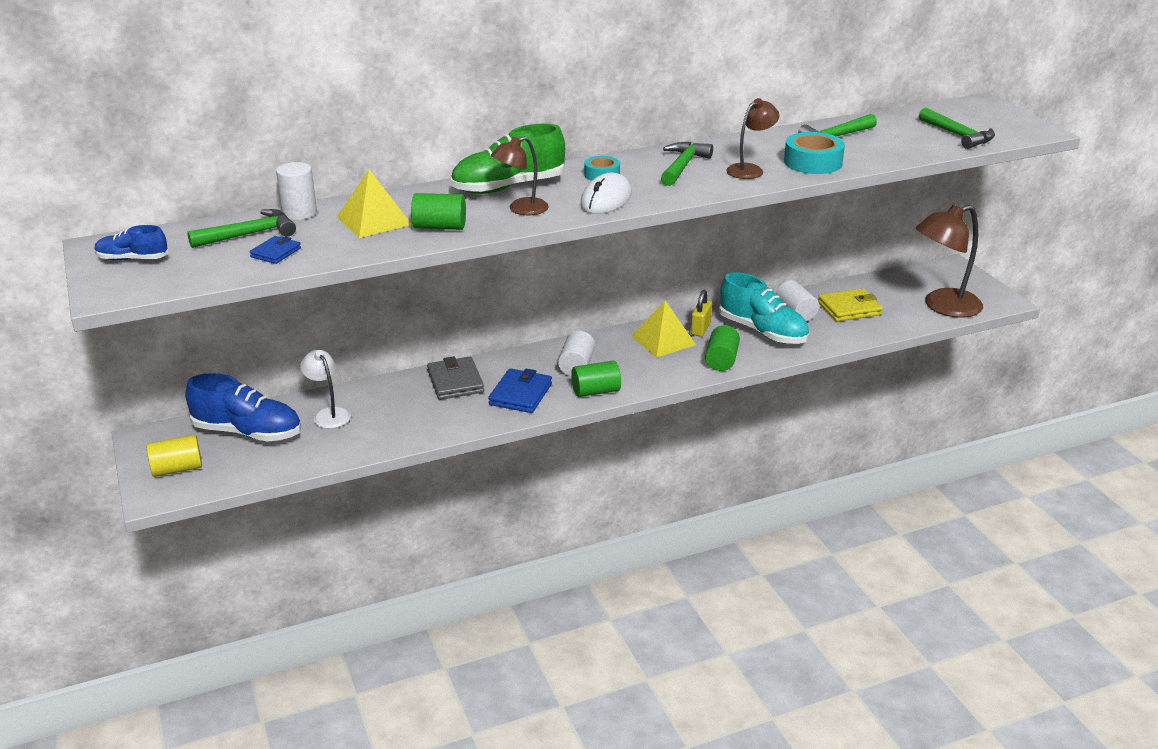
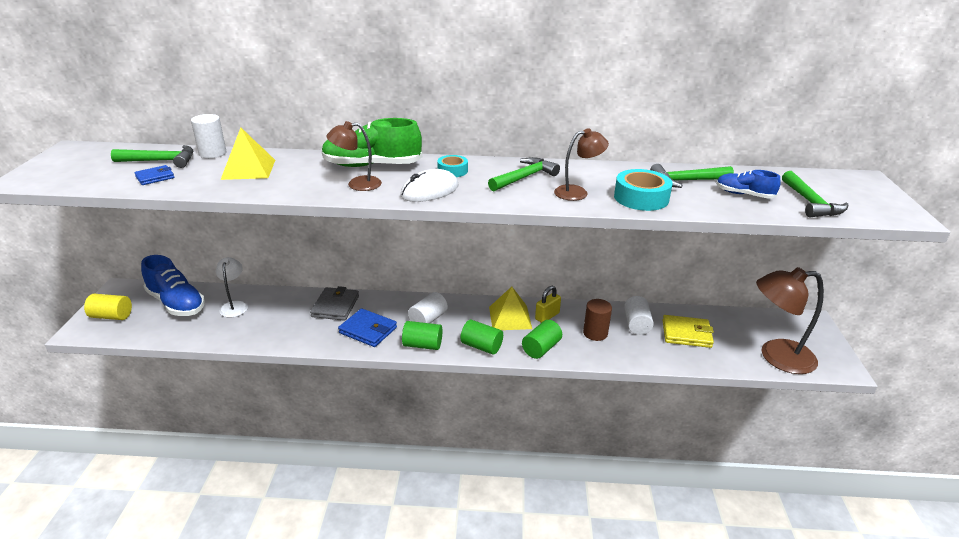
camera: 25 degrees right, 0 degrees up
blue shoe [95,225,168,261] -> blue shoe moved to [716,170,781,198]
green cylinder [411,193,466,230] -> green cylinder moved to [460,320,503,355]
blue wallet [488,368,552,413] -> blue wallet turned 75 degrees clockwise [338,308,397,347]
turquoise shoe [719,272,809,344] -> brown cylinder [583,299,612,341]

